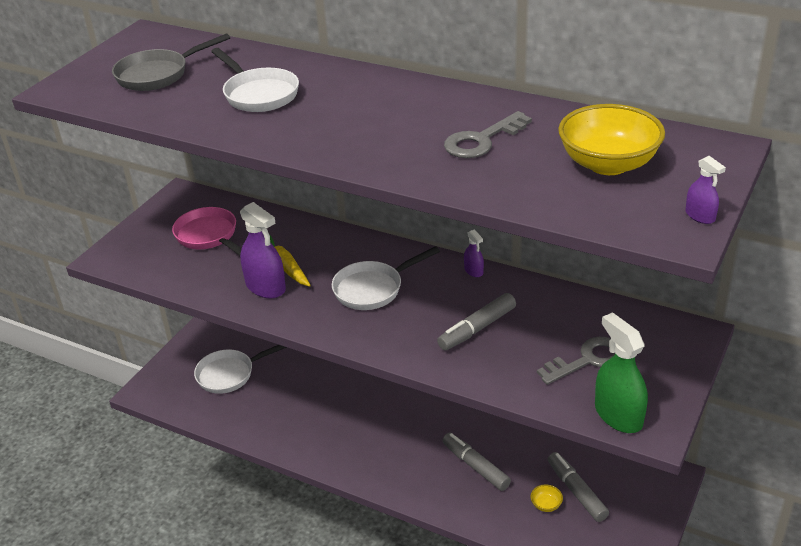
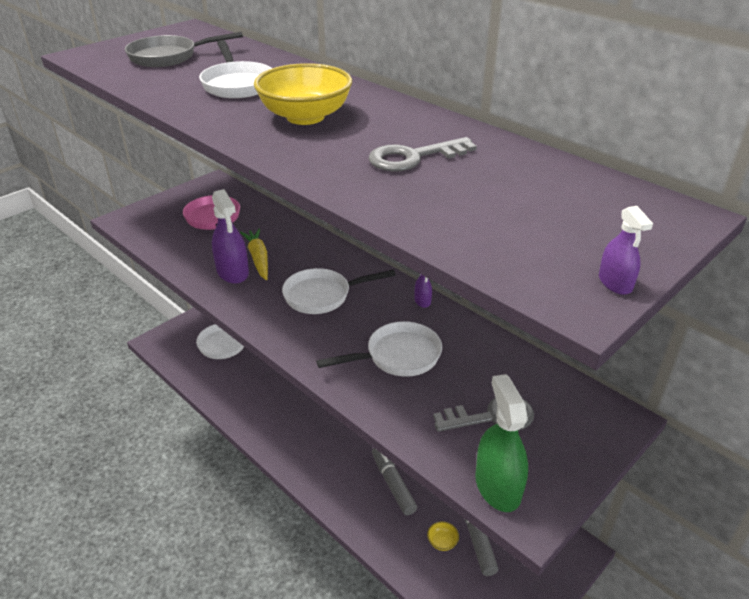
camera: 15 degrees right, 0 degrees up
grey marker [437,293,516,350] -> white pan [316,321,442,377]
yellow bowl [558,104,665,175] -> yellow bowl moved to [254,63,352,125]

